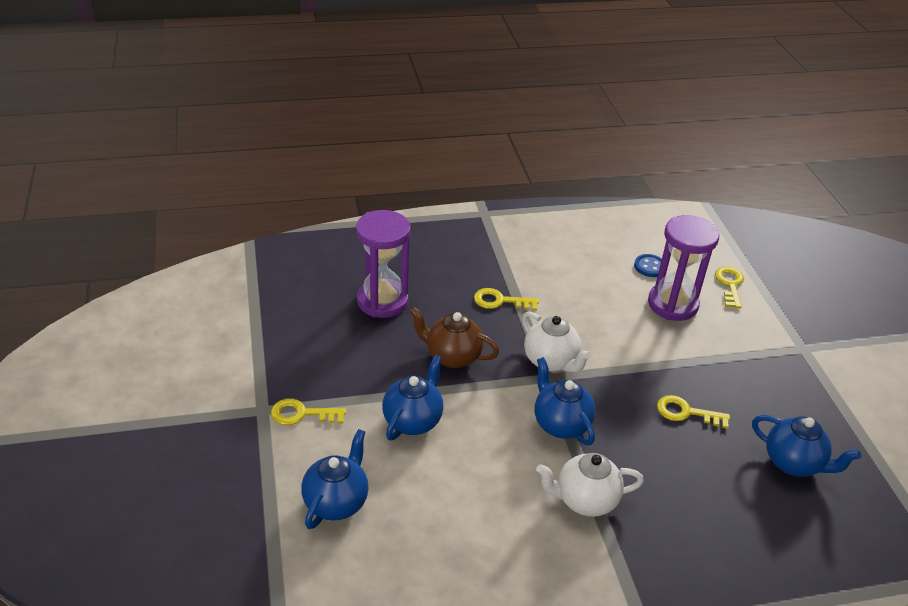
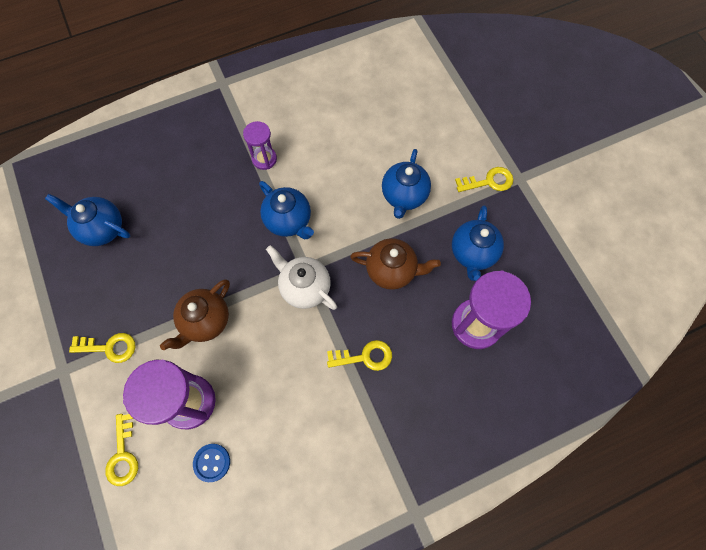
camera: 170 degrees right, 30 degrees up
blue teapot [301,429,369,529] -> blue teapot moved to [452,205,504,281]
white teapot [536,453,644,517] -> purple hourglass [243,121,277,170]
yellow key [657,395,730,429] -> yellow key moved to [69,333,136,363]
none -> brown teapot [160,279,230,350]

